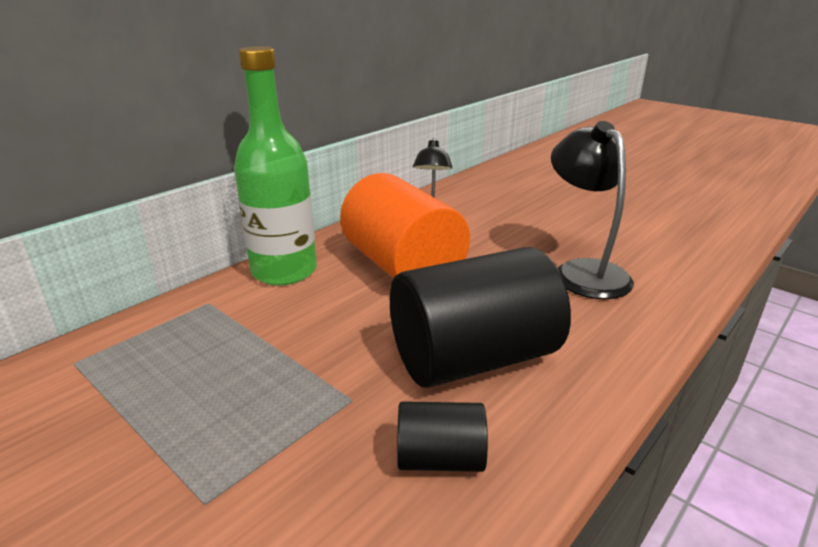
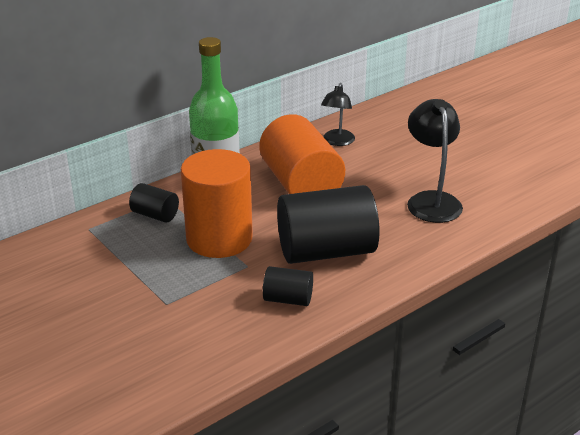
camera: 10 degrees right, 5 degrees up
none -> black cylinder [129,183,179,223]
none -> orange cylinder [181,149,253,258]

